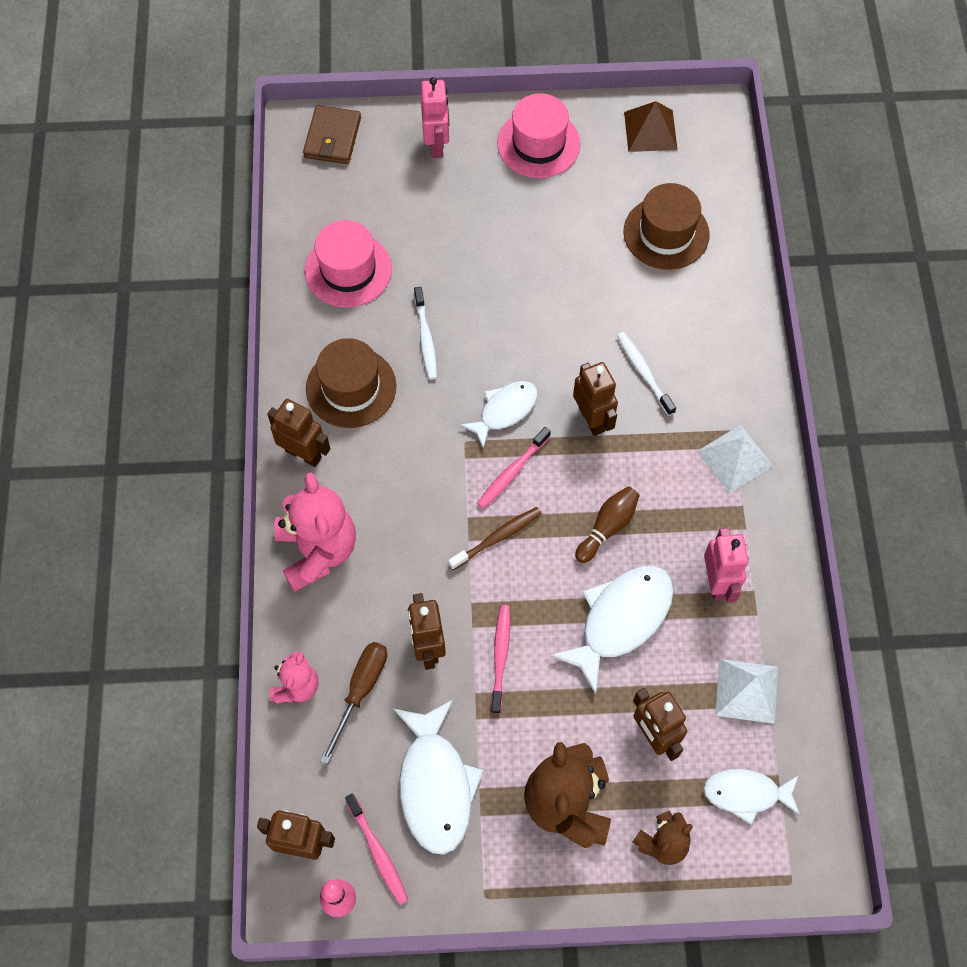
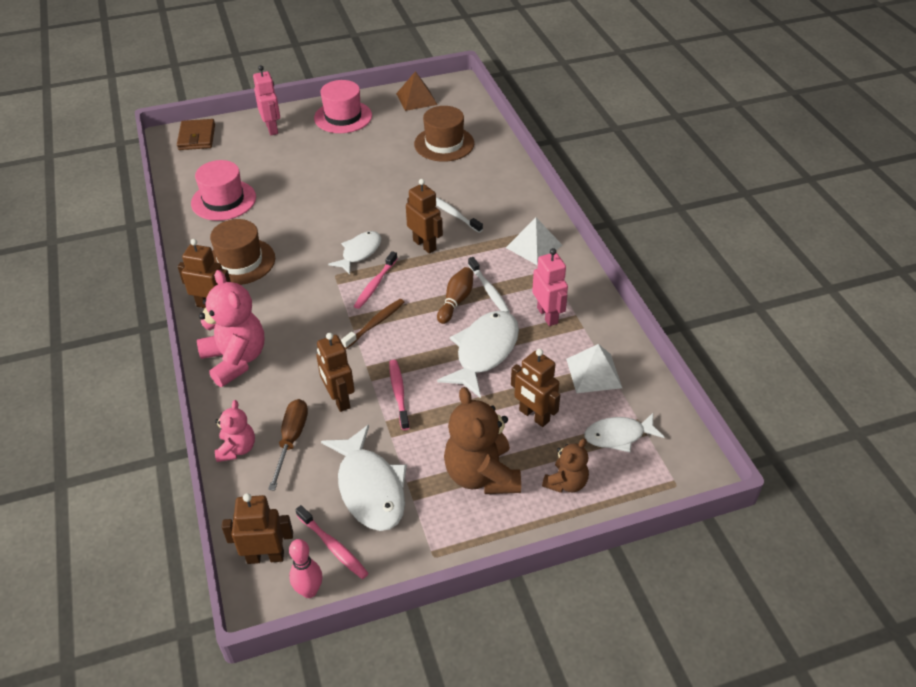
camera: 15 degrees left, 20 degrees down
white toothbrush [414,287,437,380] -> white toothbrush moved to [468,257,510,313]

